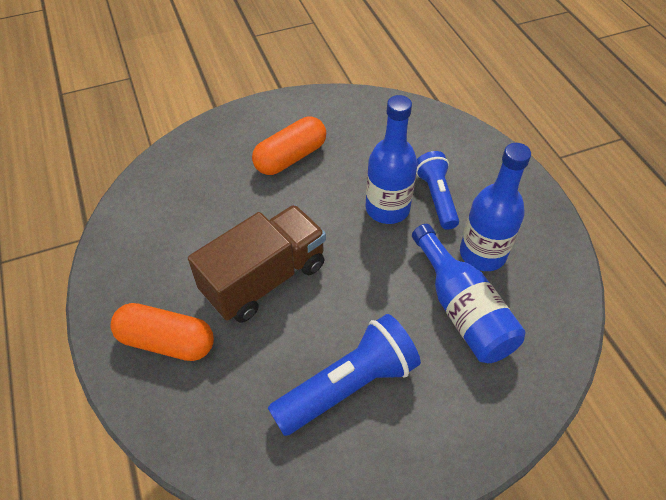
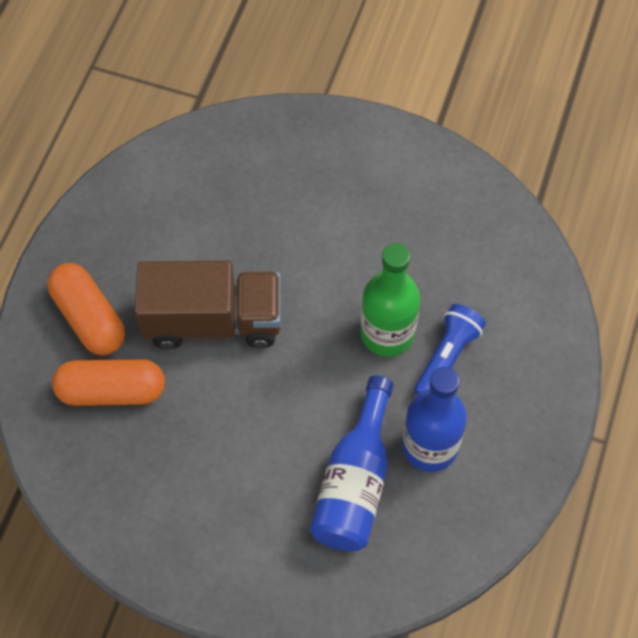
camera: 40 degrees right, 10 degrees up
orange capsule [252,117,326,175] -> orange capsule moved to [52,359,165,406]
blue flashlight [268,314,421,436] -> none
blue bottle [366,95,418,224] -> green bottle [361,243,420,357]

